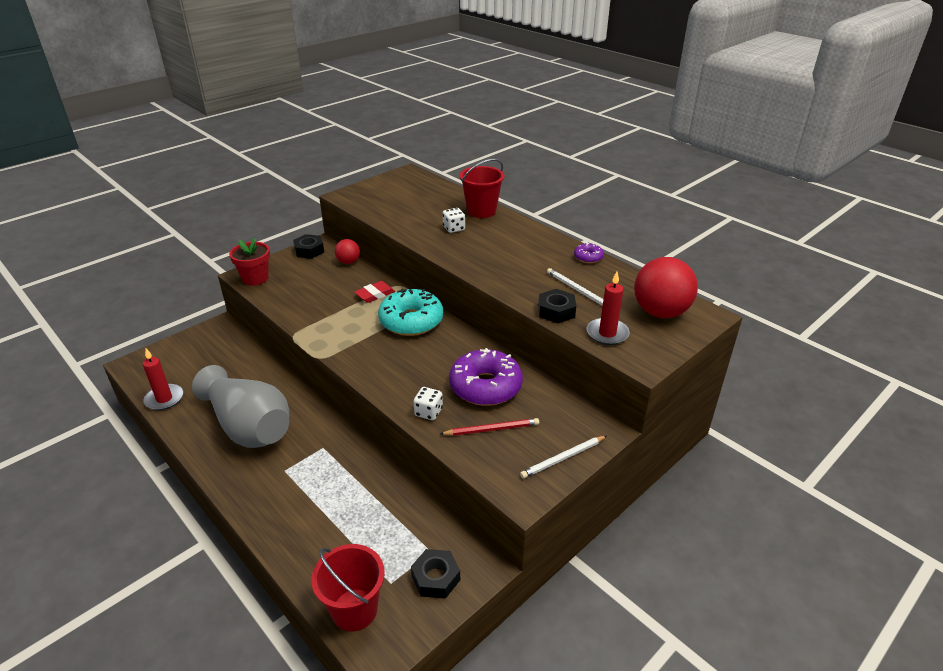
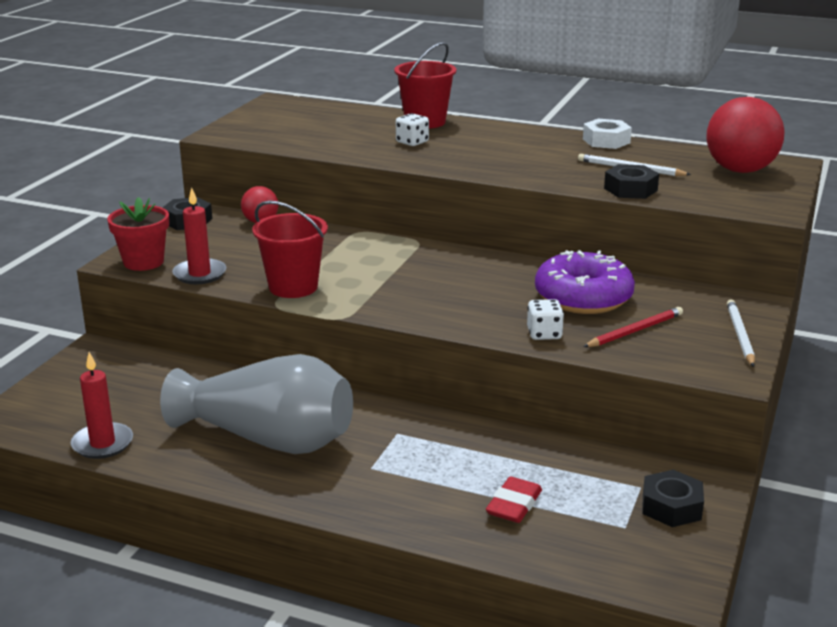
camera: 25 degrees left, 10 degrees down
red bucket [311,544,385,631] -> red bucket moved to [252,201,328,298]
red eraser [354,281,395,303] -> red eraser moved to [486,477,542,523]
turquoise donut [378,288,443,336] -> none
white pencil [520,436,606,479] -> white pencil turned 150 degrees clockwise [727,299,755,367]
purple donut [574,242,604,263] -> white nut [583,119,632,149]
red candle [587,272,630,345] -> red candle moved to [172,187,226,284]

